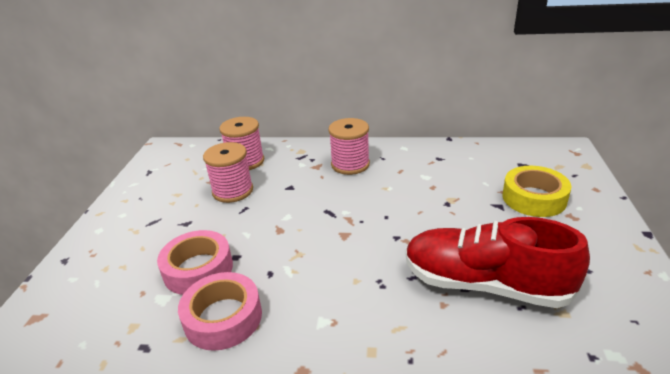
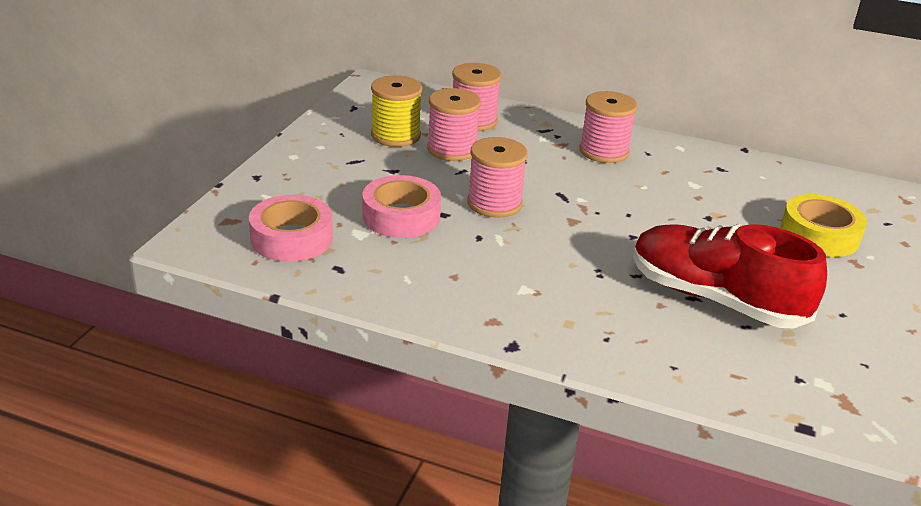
camera: 10 degrees right, 0 degrees up
pink tape [178,272,262,351] -> pink tape moved to [249,195,333,262]
none -> yellow spool [371,75,422,147]
none -> pink spool [467,137,528,218]

